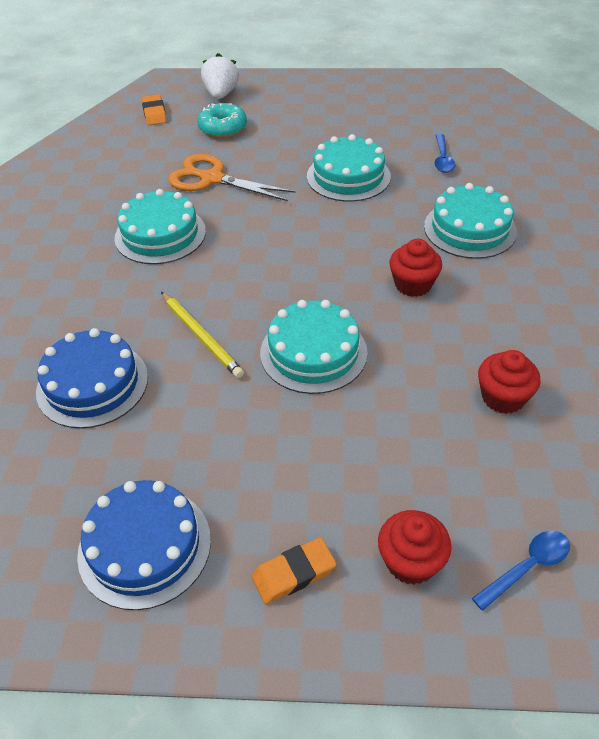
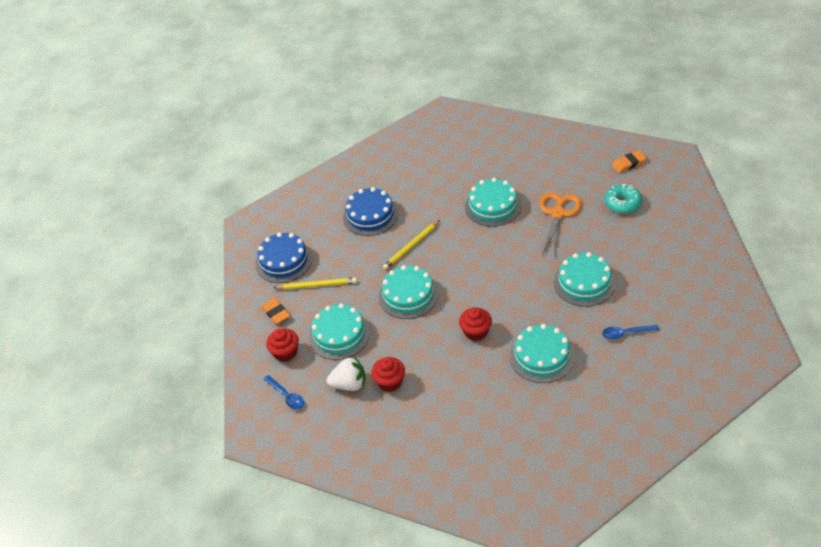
camera: 85 degrees right, 0 degrees up
white strawberry [201,53,239,99] -> white strawberry moved to [327,356,366,391]
none -> yellow pencil [274,277,357,290]
none -> turquoise cake [309,303,370,360]

